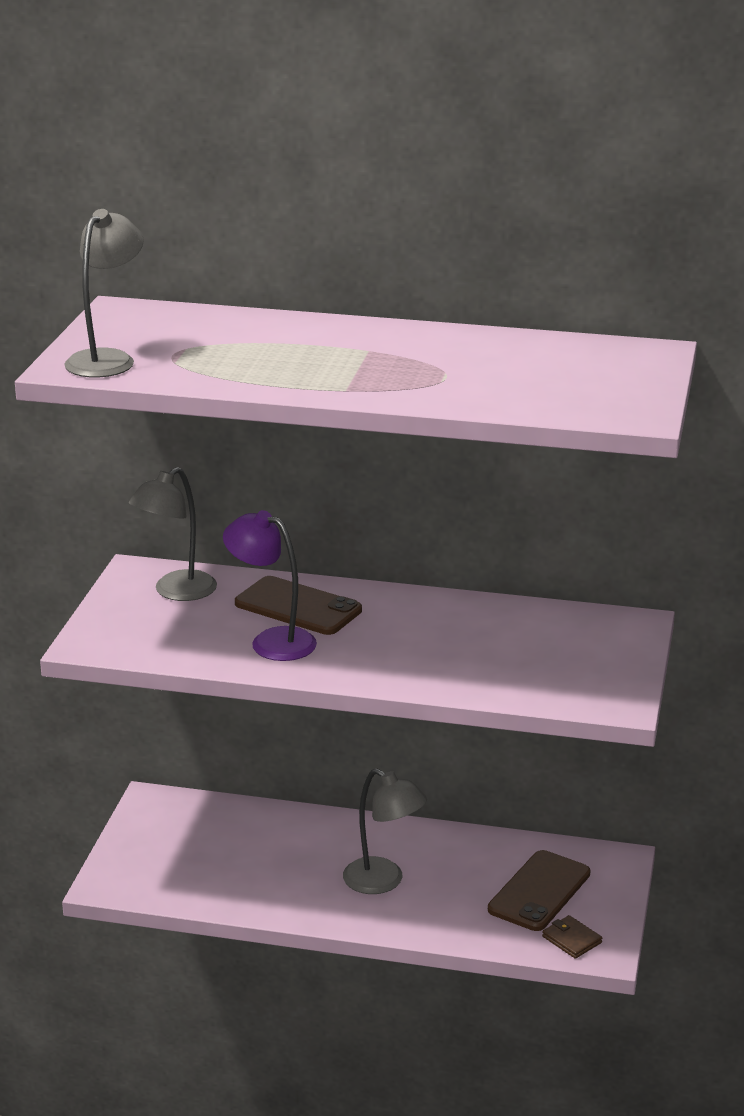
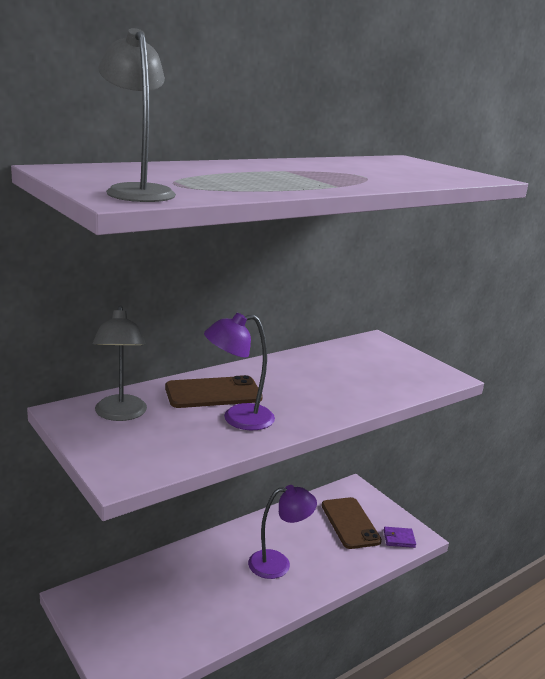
camera: 50 degrees left, 5 degrees down
grey lamp [343,768,427,894] -> purple lamp [248,485,317,579]
brown wallet [542,915,602,959] -> purple wallet [384,527,416,548]

